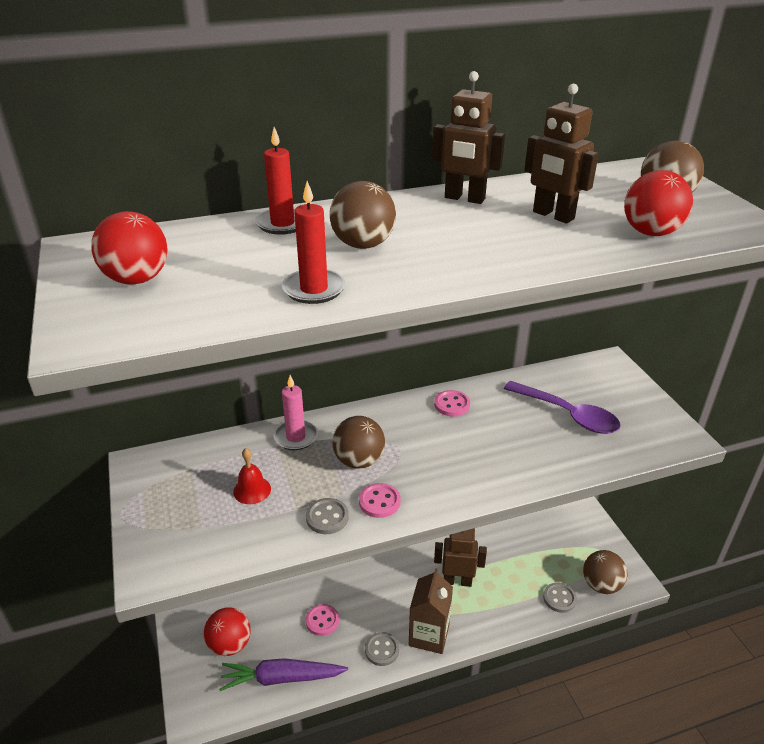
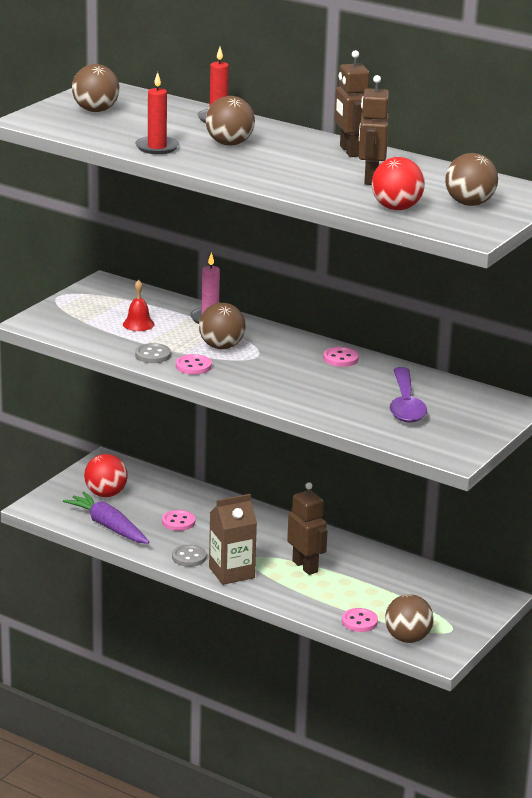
camera: 50 degrees right, 10 degrees down
red ball [92,211,168,285] -> brown ball [72,64,119,112]
grey button [543,583,577,613] -> pink button [342,608,378,632]

